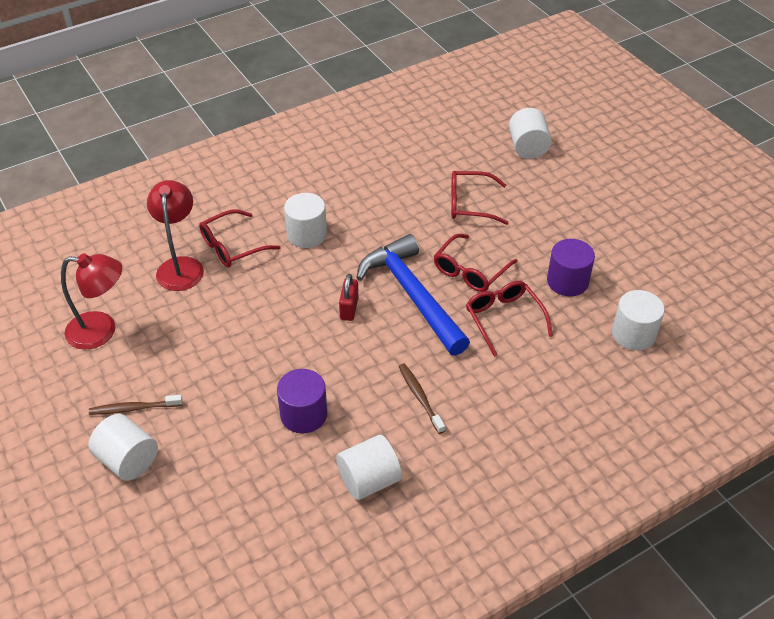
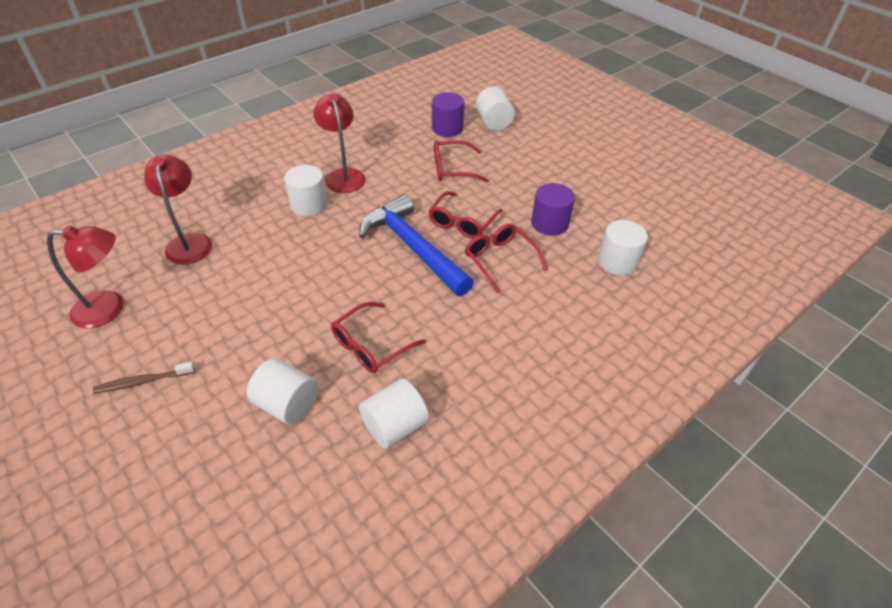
camera: 10 degrees left, 0 degrees up
white cylinder [88,414,158,481] -> white cylinder moved to [247,358,318,425]
red glasses [199,209,280,267] -> red glasses moved to [331,302,426,373]
purple cylinder [277,369,327,434] -> purple cylinder moved to [432,92,464,137]
red padlock [339,274,359,321] -> none
brown toothbrush [399,363,445,434] -> none
none -> red lamp [313,94,366,193]

